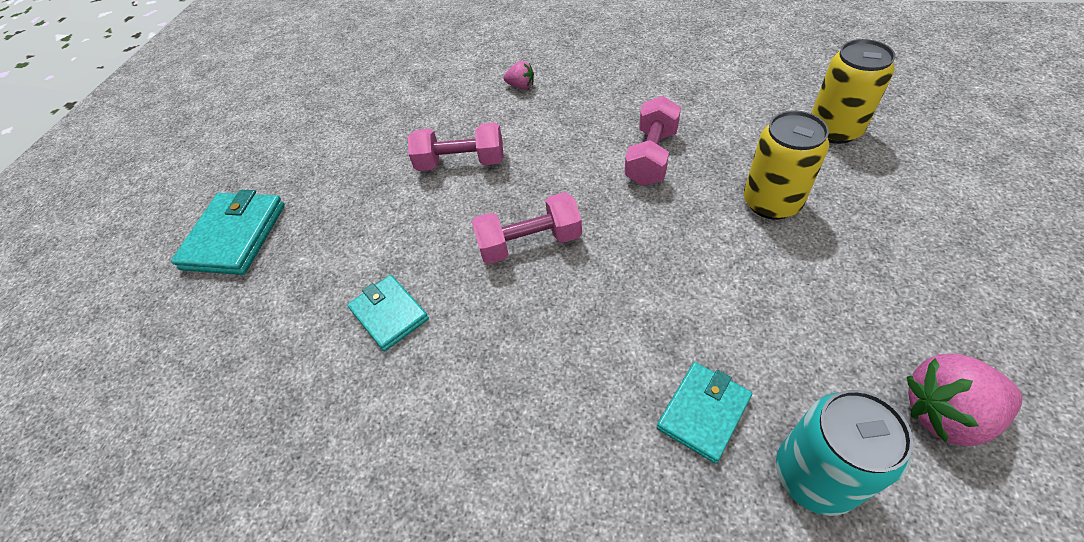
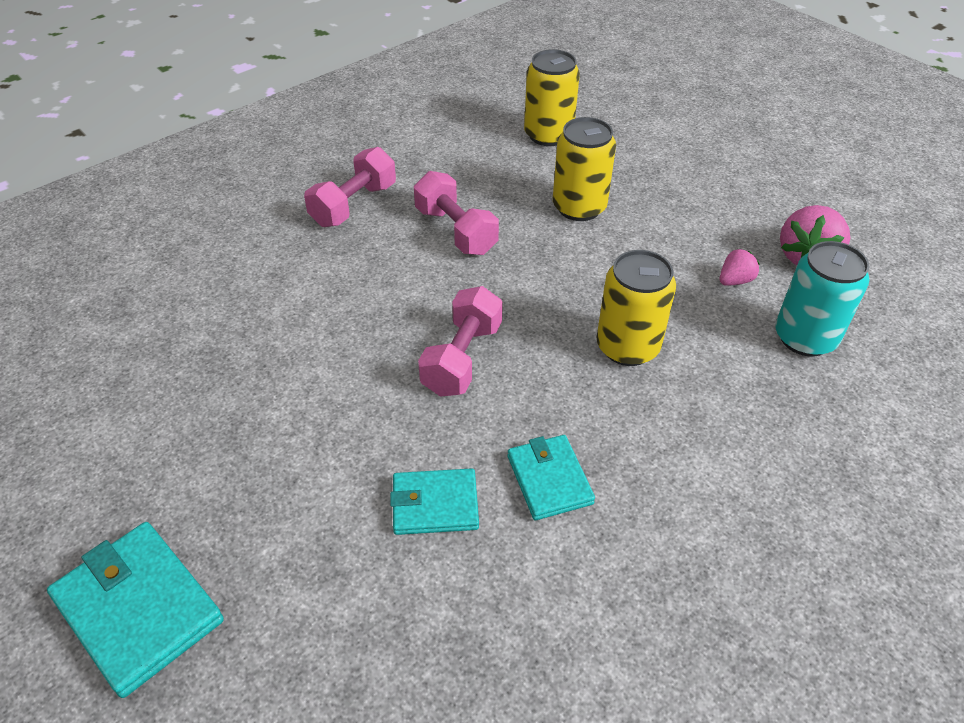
camera: 60 degrees left, 5 degrees down
pink dumbbell [408,123,504,171] -> pink dumbbell moved to [304,147,396,227]
pink strawberry [503,61,534,90] -> pink strawberry moved to [720,249,759,286]
turquoise wallet [657,362,752,464] -> turquoise wallet moved to [507,435,595,520]
none -> yellow can [596,250,676,366]

